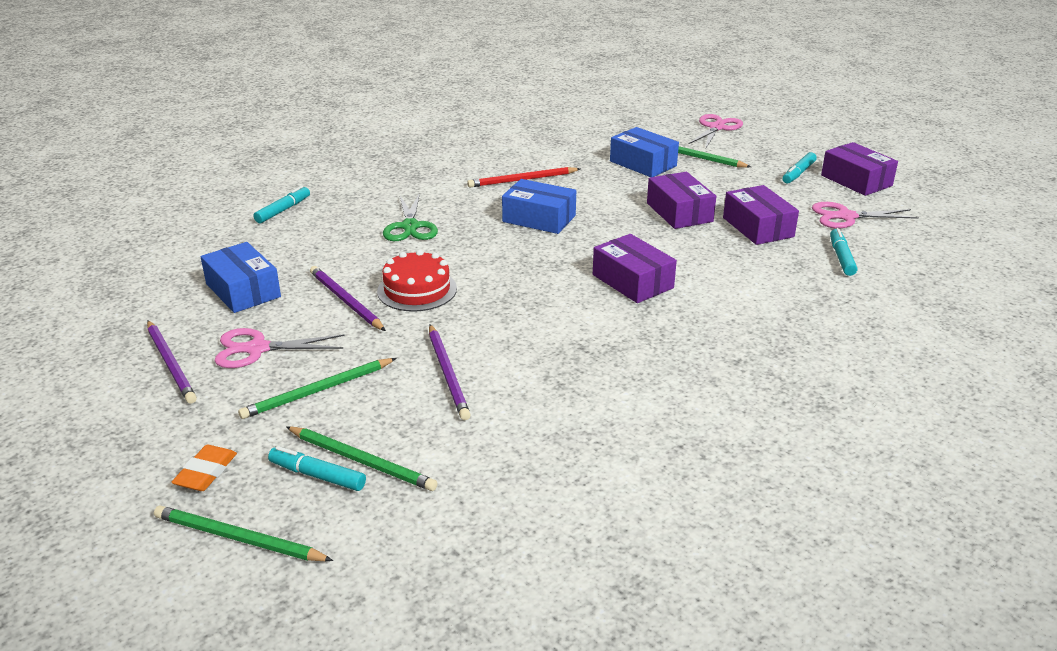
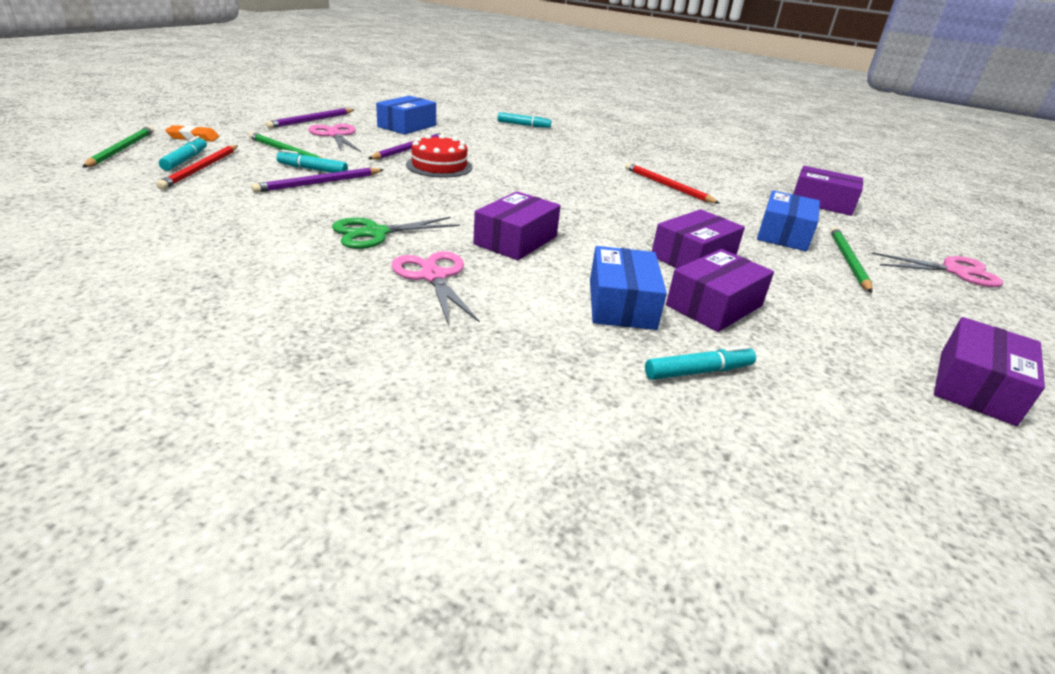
camera: 65 degrees right, 0 degrees up
green pencil [286,426,437,491] -> red pencil [156,145,238,190]
green scissors [383,193,438,241] -> green scissors moved to [332,217,460,249]
blue box [502,179,576,234] -> blue box moved to [590,246,667,330]
turquoise marker [782,152,817,184] -> turquoise marker moved to [276,150,348,173]
pink scissors [812,202,919,228] -> pink scissors moved to [391,251,480,323]
none -> purple box [793,166,863,216]

